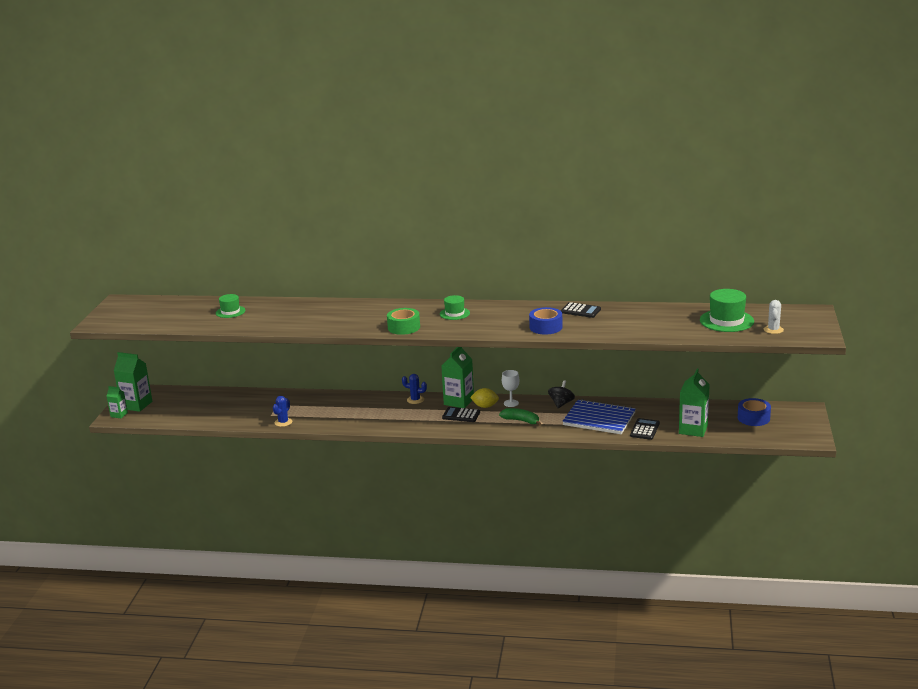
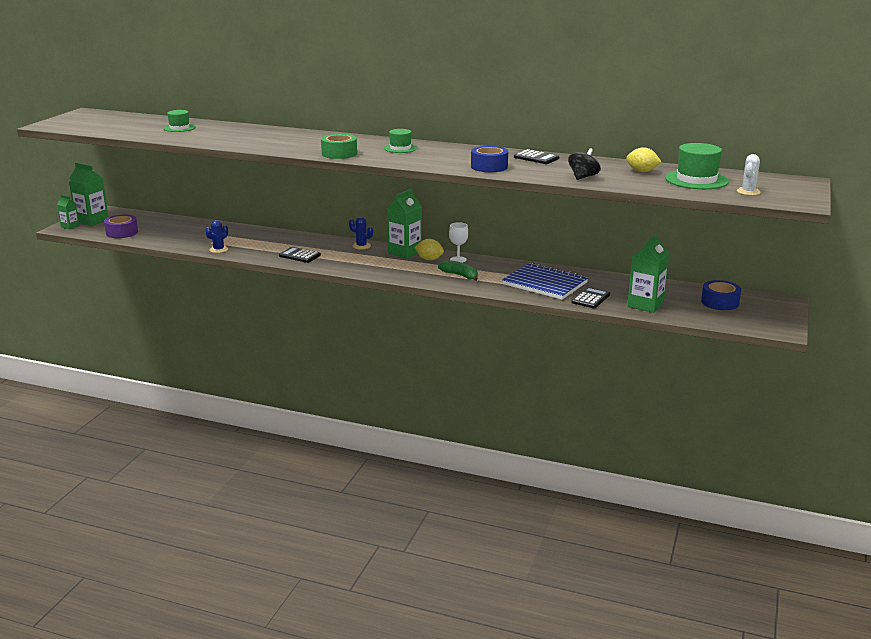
camera: 10 degrees right, 0 degrees up
black calculator [442,407,480,422] -> black calculator moved to [279,247,321,263]
black spinning top [548,380,575,408] -> black spinning top moved to [568,148,601,180]
none -> purple tape [104,215,138,238]
none -> yellow lemon [626,147,661,172]

